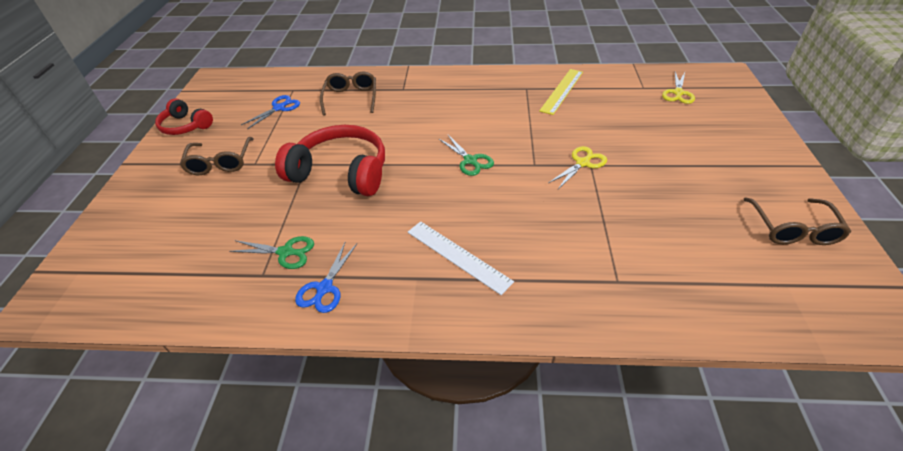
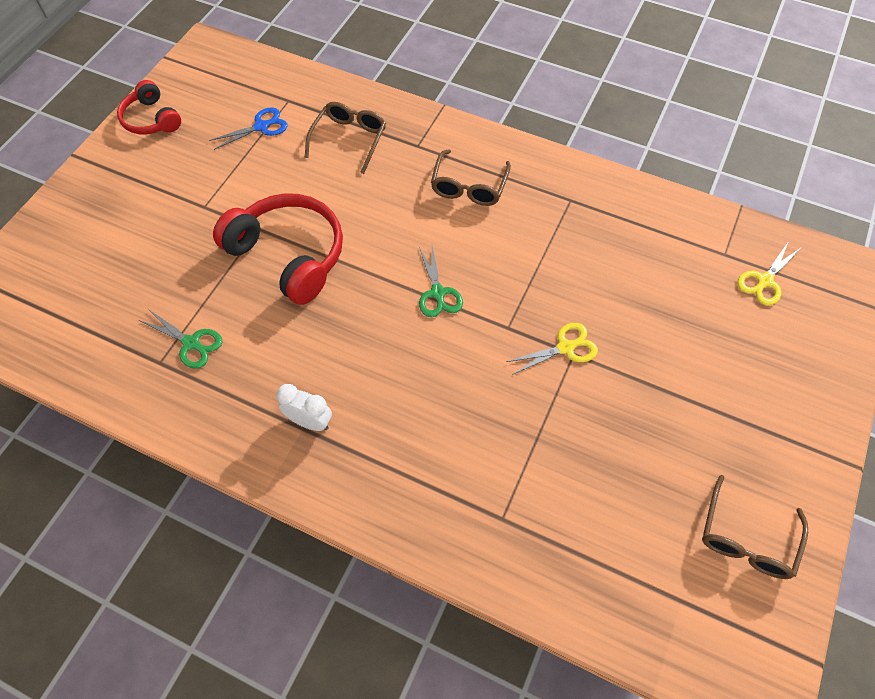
camera: 20 degrees right, 15 degrees up
brown glasses [180,137,253,175] -> brown glasses moved to [431,149,511,206]
blue scissors [295,243,357,313] -> none
white ruler [408,221,514,295] -> none
yellow ruler [539,69,583,115] -> none
none -> white clock [277,384,332,431]

